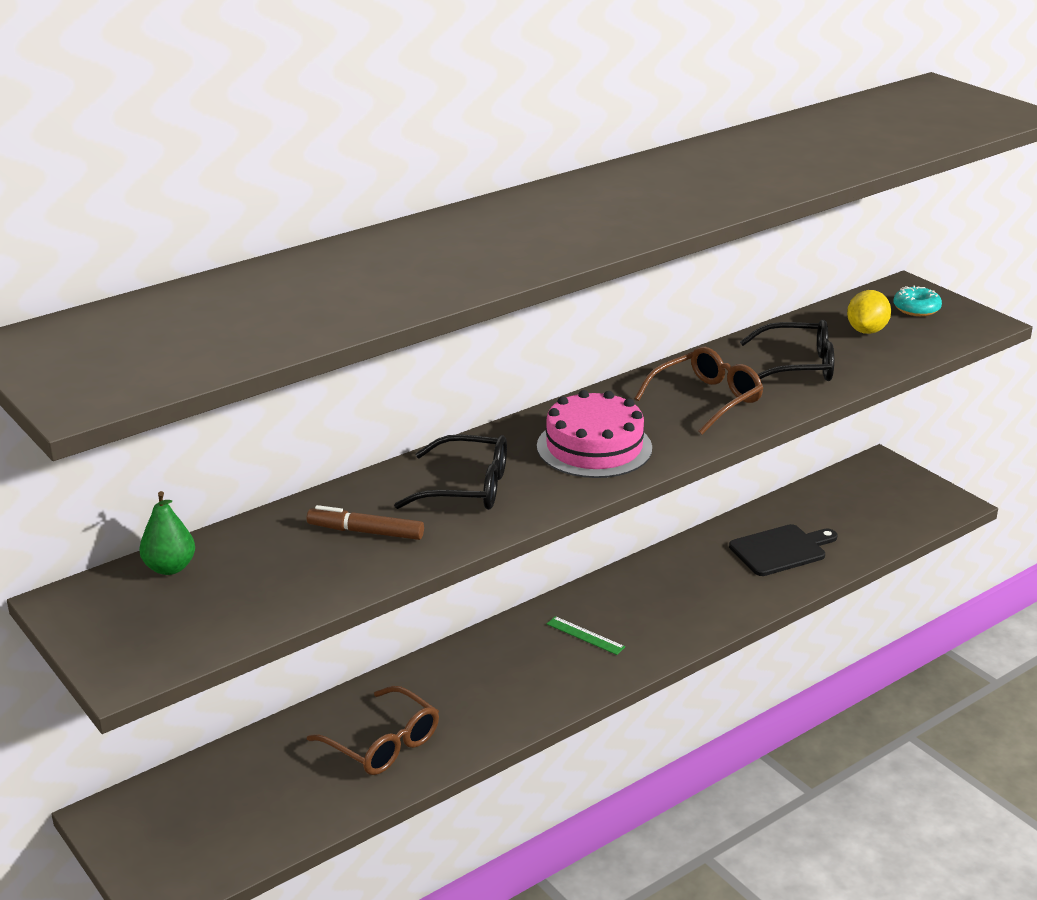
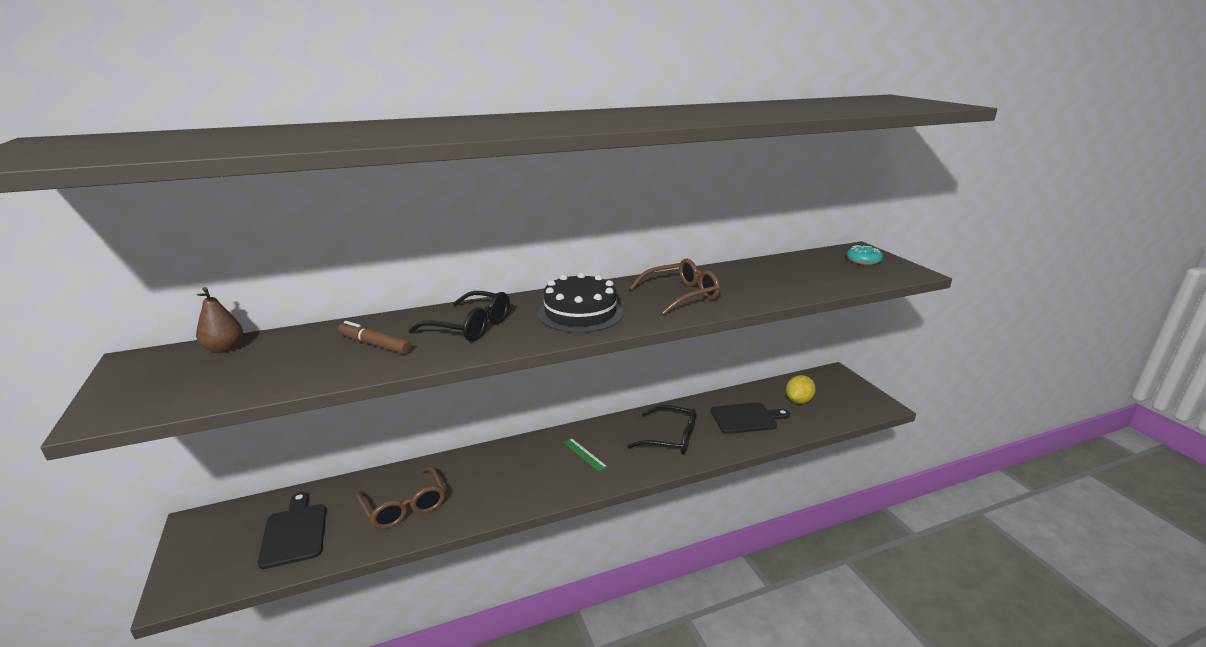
camera: 15 degrees right, 5 degrees down
green pear [139,491,195,575] -> brown pear [196,287,243,353]
pink cake [537,390,652,478] -> black cake [538,272,623,333]
black glasses [740,320,834,381] -> black glasses moved to [627,405,696,455]
yellow lemon [847,290,891,334] -> yellow lemon moved to [786,375,816,404]
none -> black cutting board [258,492,326,569]

